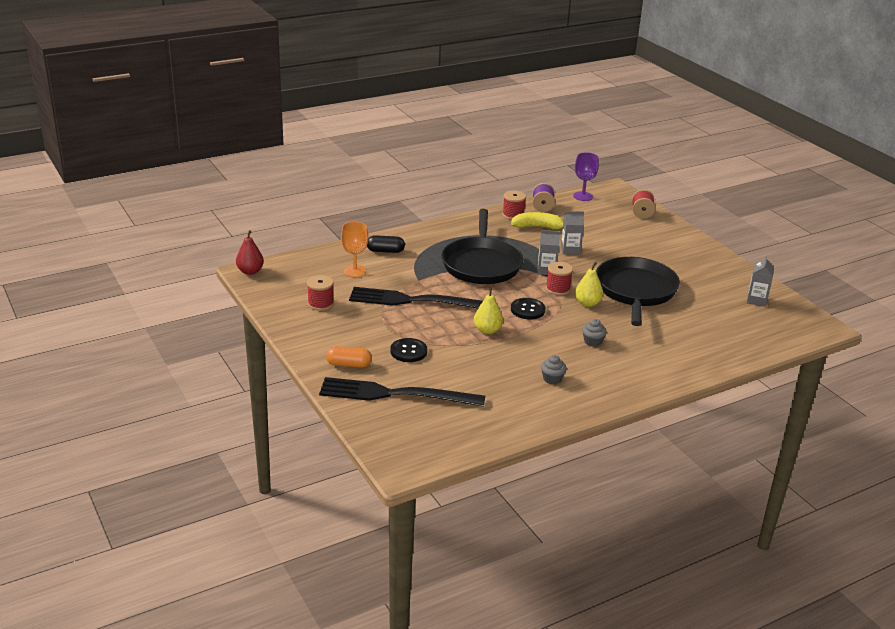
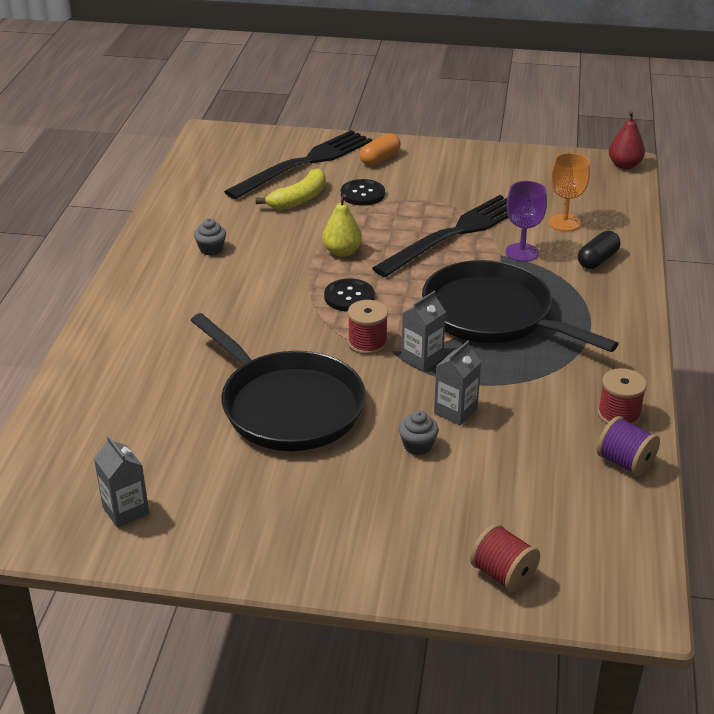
camera: 130 degrees right, 5 degrees up
red spool [307,275,334,311] -> none
yellow banana [511,212,564,229] -> yellow banana moved to [256,168,326,210]
purple goblet [573,153,599,201] -> purple goblet moved to [506,181,547,262]
yellow pear [575,262,603,307] -> none
grey cupcake [582,319,607,347] -> grey cupcake moved to [399,410,439,455]

